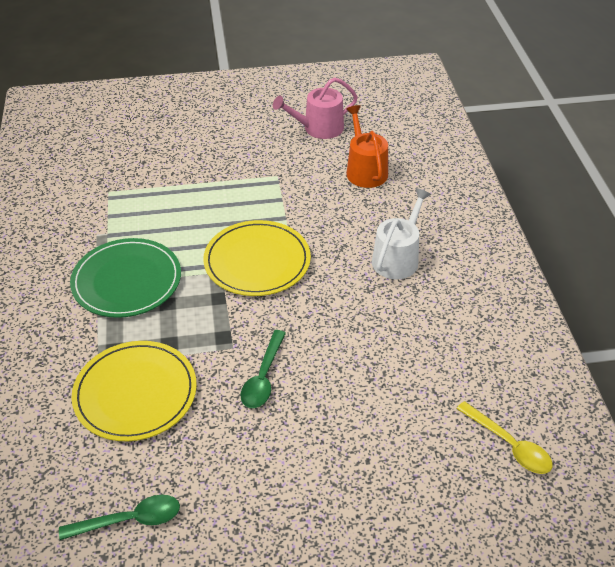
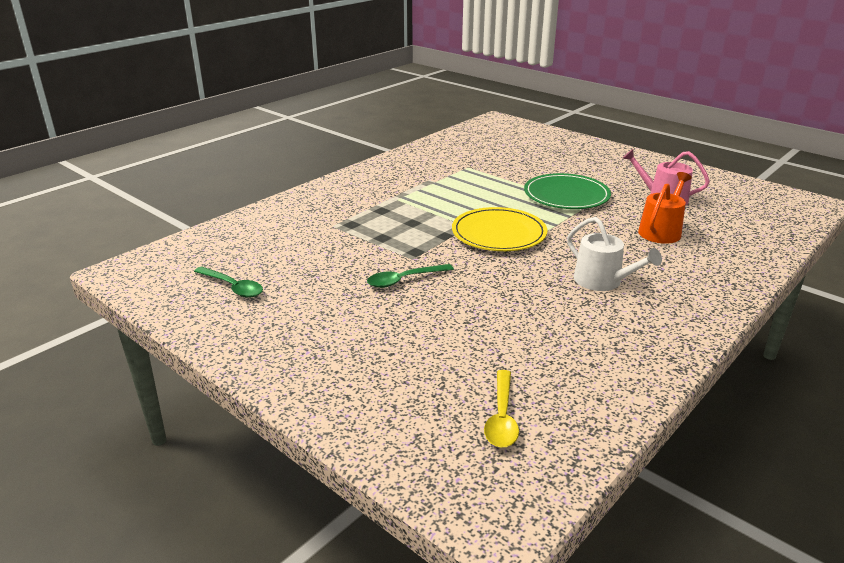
camera: 50 degrees right, 15 degrees down
green plate [70,238,181,318] -> green plate moved to [524,173,611,209]
yellow plate [71,341,197,441] -> none
white watering can [372,188,431,279] -> white watering can turned 60 degrees clockwise [567,217,662,291]

